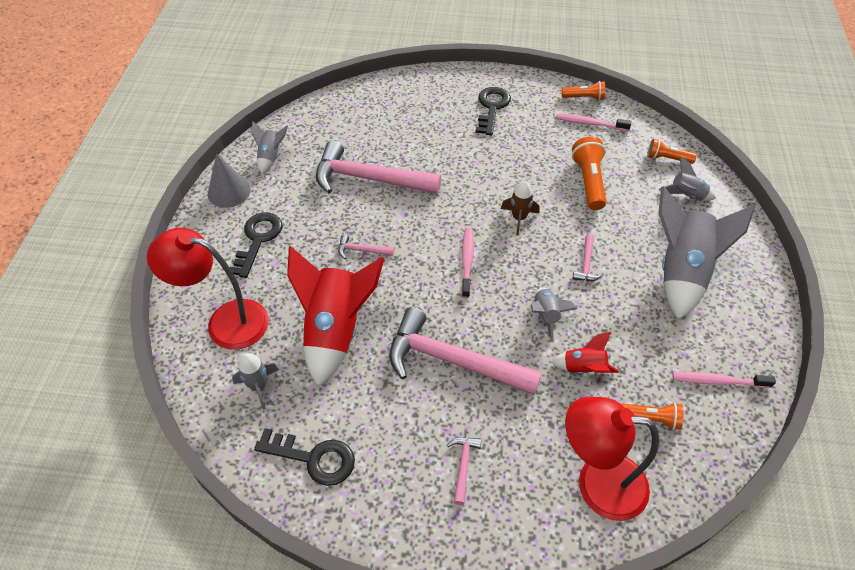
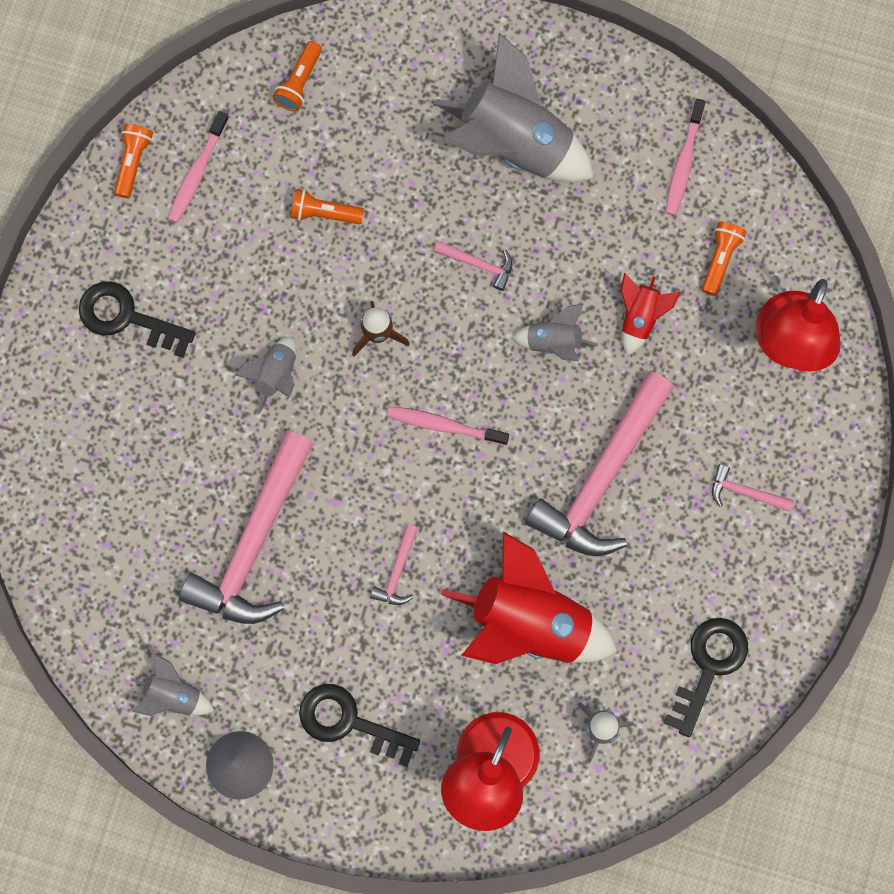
camera: 80 degrees left, 25 degrees up
orange flashlight [572,136,606,210] -> orange flashlight [291,189,364,224], size x0.62
grey rocket [659,157,716,201] -> grey rocket moved to [234,337,296,414]

